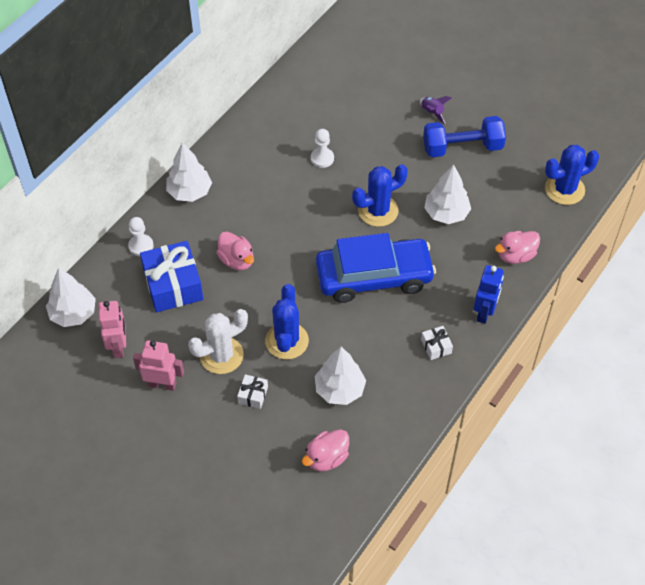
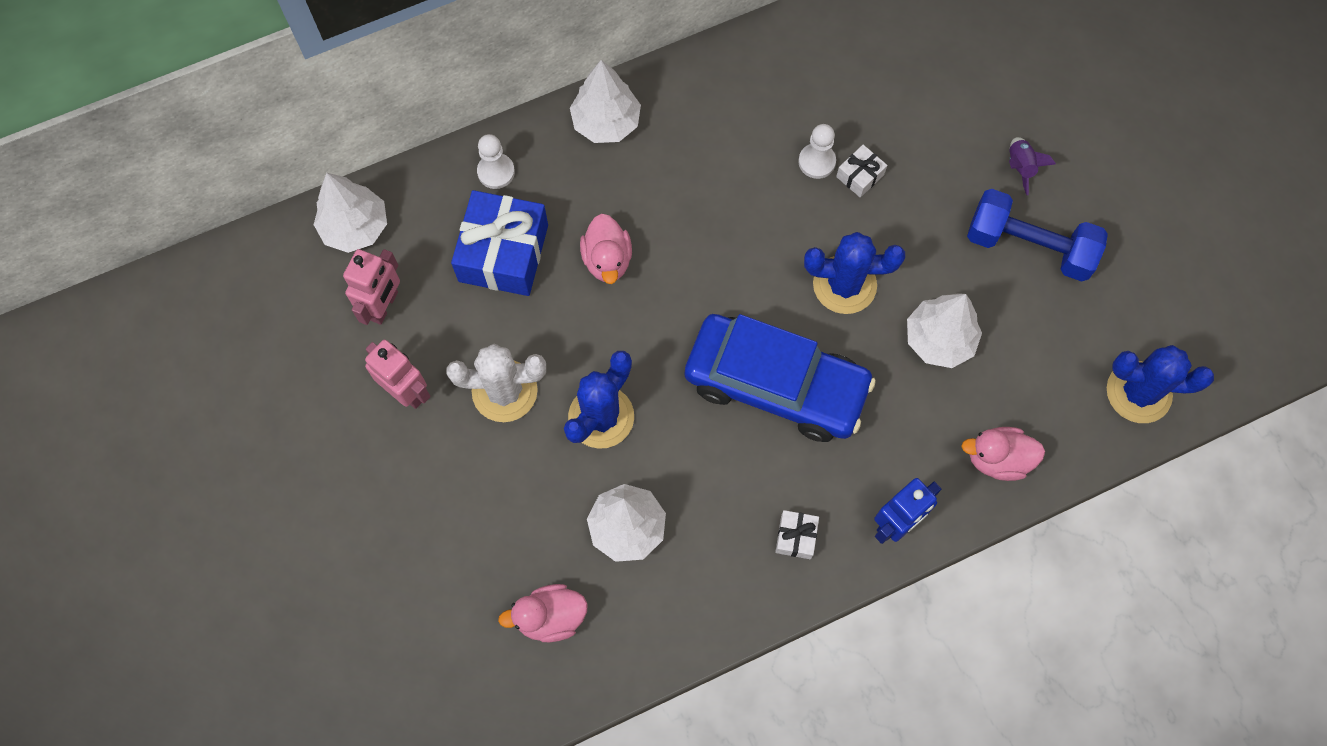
camera: 30 degrees right, 15 degrees up
white gift [237,374,268,409] -> white gift moved to [836,145,887,198]

